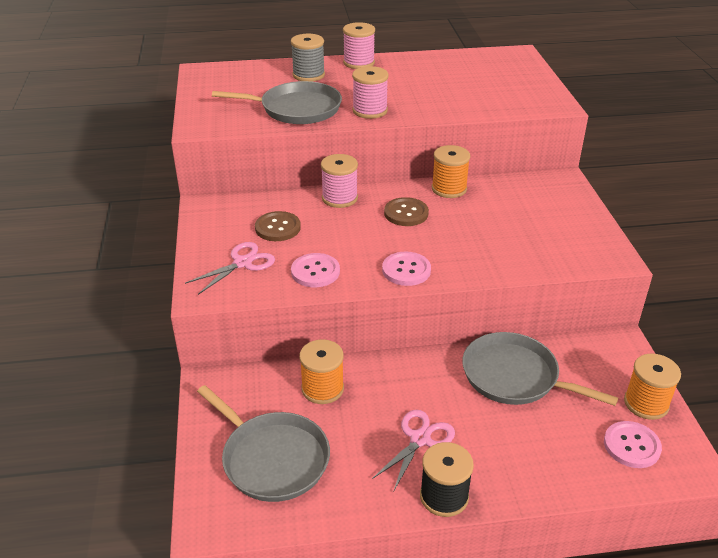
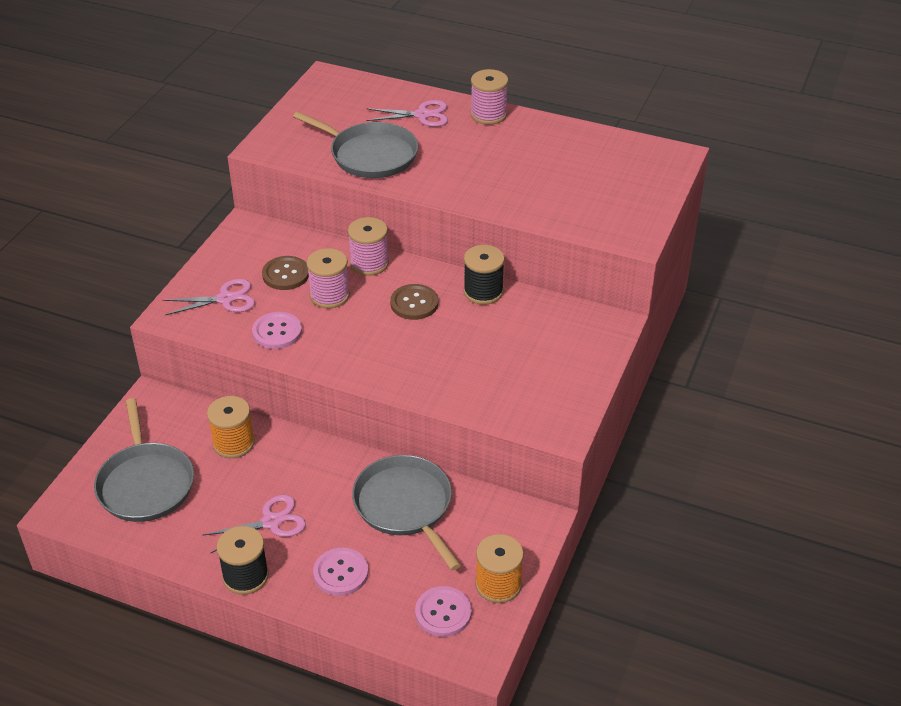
camera: 30 degrees right, 5 degrees up
grey spool [291,34,325,82] -> pink scissors [366,100,448,127]
pink spool [352,66,389,119] -> pink spool moved to [306,248,350,308]
pink button [382,252,431,286] -> pink button moved to [313,548,368,596]
orange spool [432,145,470,198] -> black spool [464,245,505,305]

